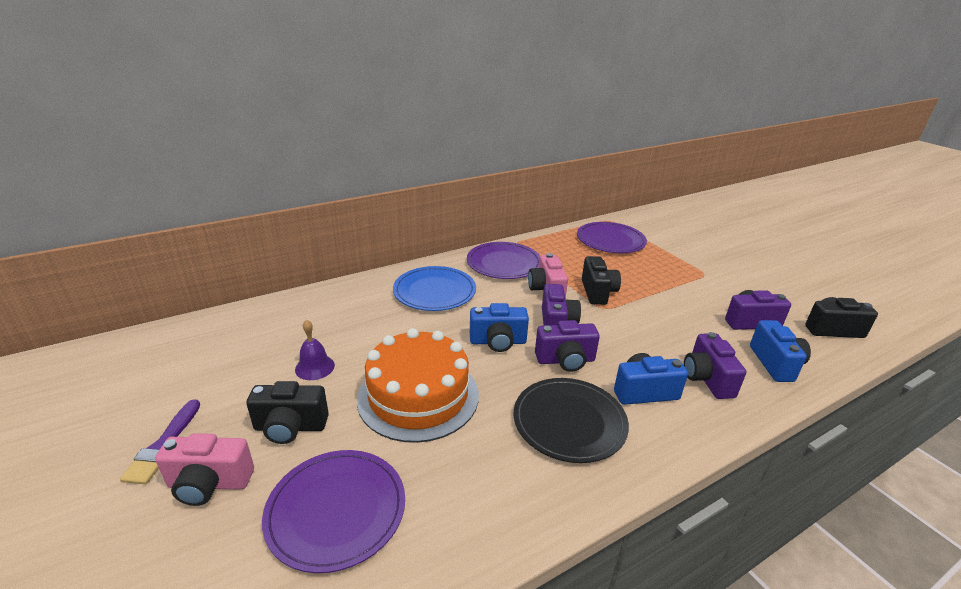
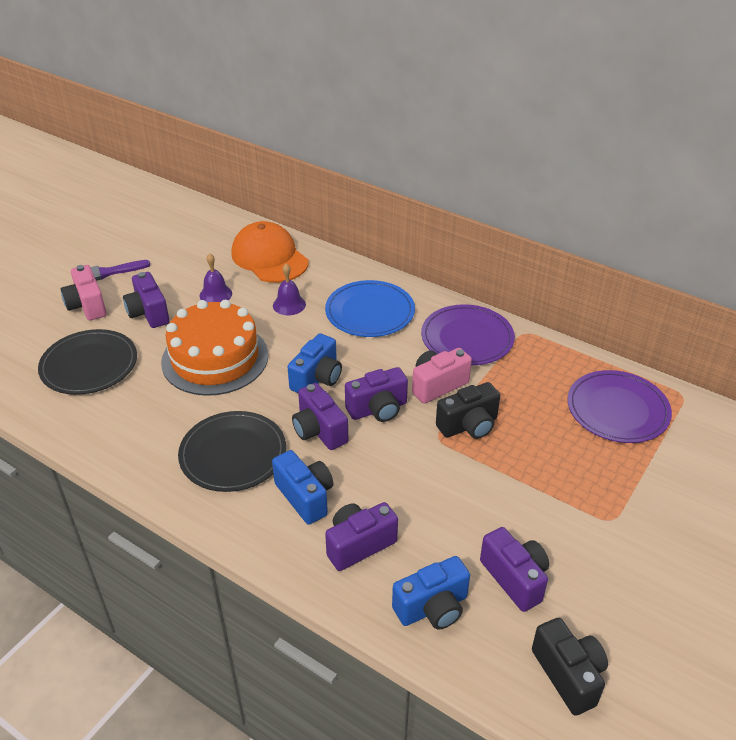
camera: 65 degrees right, 10 degrees up
black camera [246,381,329,444] -> purple camera [123,272,170,328]
purple plate [262,450,405,573] -> black plate [38,329,137,395]
blue camera [470,303,529,352] -> blue camera turned 120 degrees counterclockwise [288,334,342,393]
none -> orange cap [231,221,309,283]
none -> purple bell [273,264,306,315]

